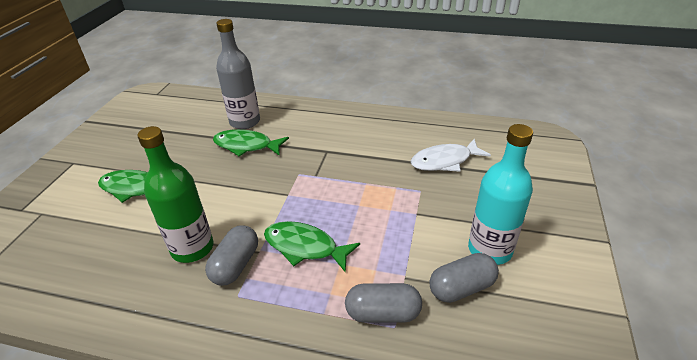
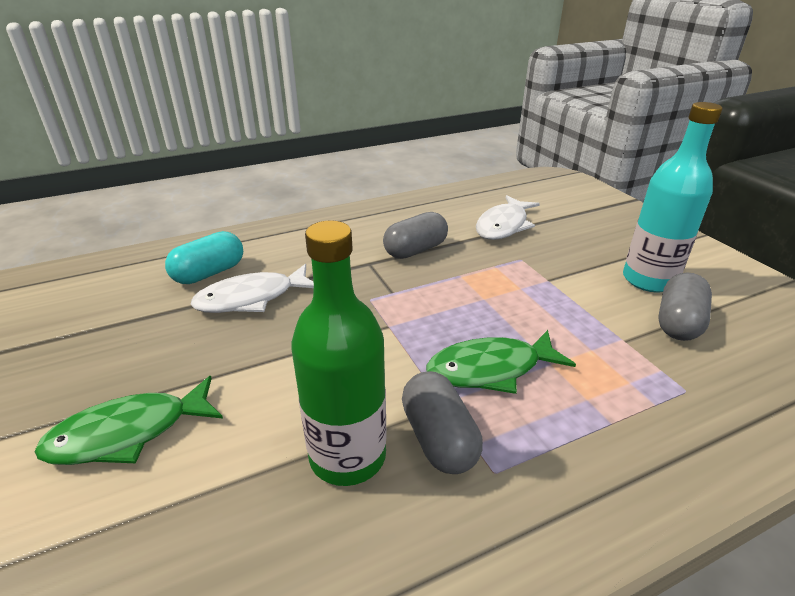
camera: 40 degrees left, 5 degrees down
green fish [213,129,289,157] -> white fish [190,264,314,313]
grey bottle [216,19,260,129] -> turquoise capsule [165,231,243,284]
grey capsule [345,283,422,323] -> grey capsule moved to [383,212,448,259]

